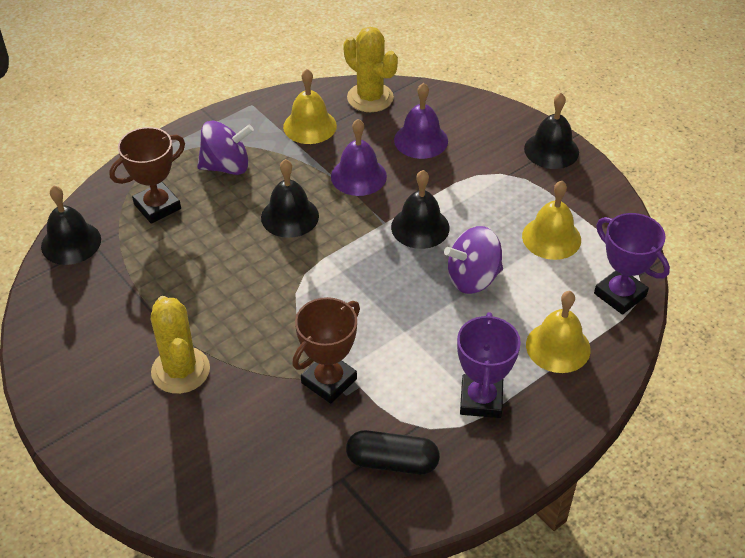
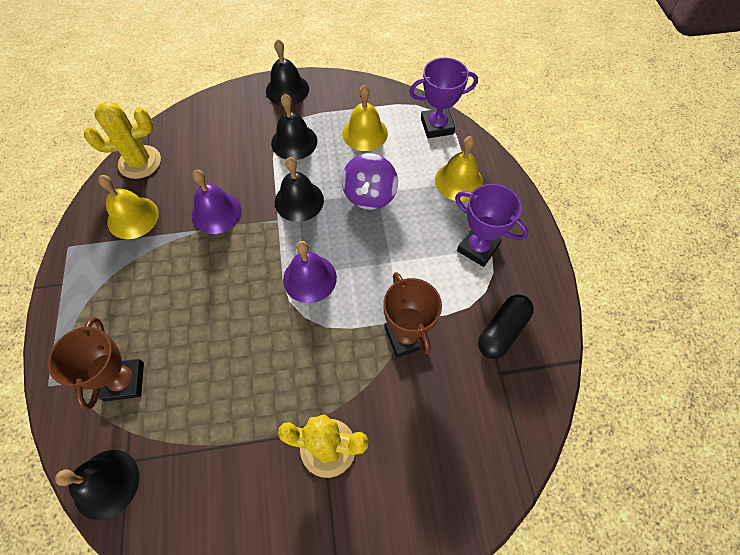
camera: 60 degrees left, 15 degrees up
purple spinning top [197,121,254,175] -> none
black bell [261,159,319,238] -> black bell moved to [271,94,317,160]
purple bell [394,83,448,159] -> purple bell moved to [283,241,337,303]

